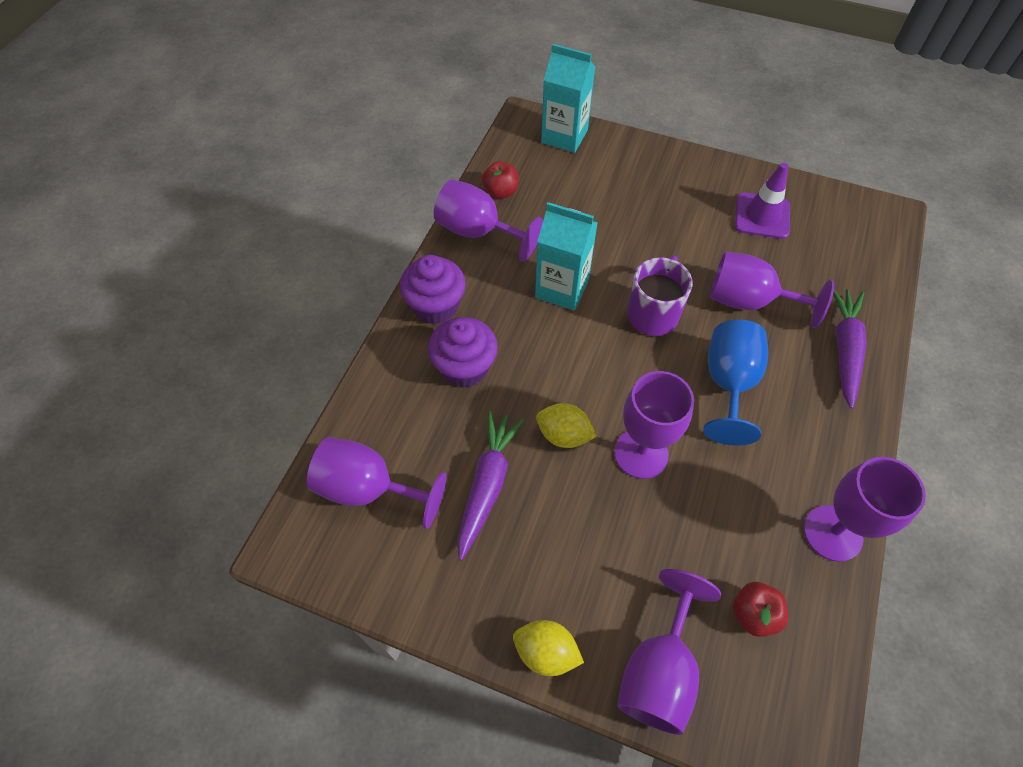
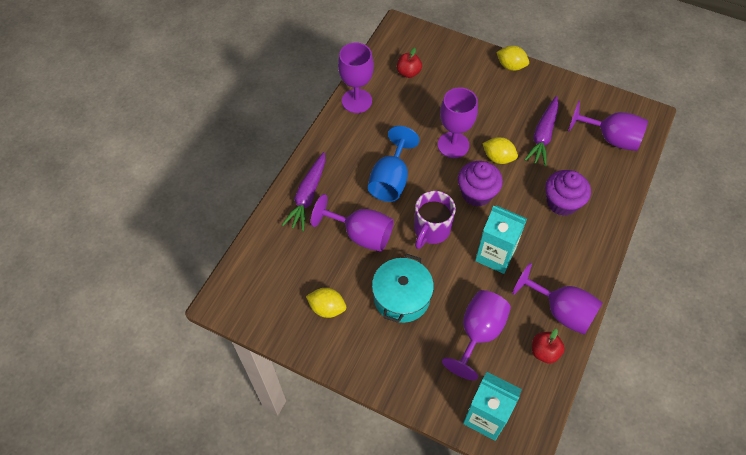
camera: 175 degrees left, 0 degrees up
purple cupcake [400,255,466,324] -> purple cupcake moved to [458,161,503,206]
purple goblet [617,569,721,735] -> purple goblet moved to [442,290,511,381]
purple traffic cone [735,163,790,239] -> yellow lemon [306,288,346,318]
none -> turquoise pot [372,254,434,323]

